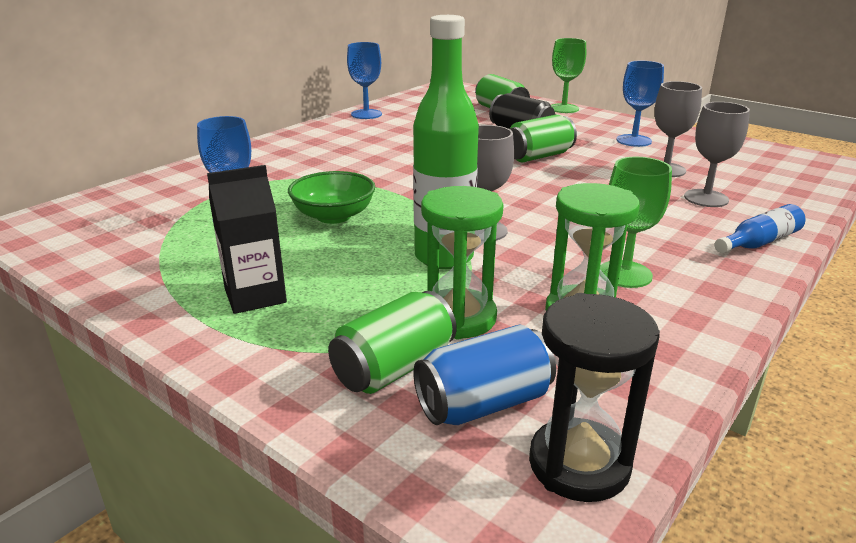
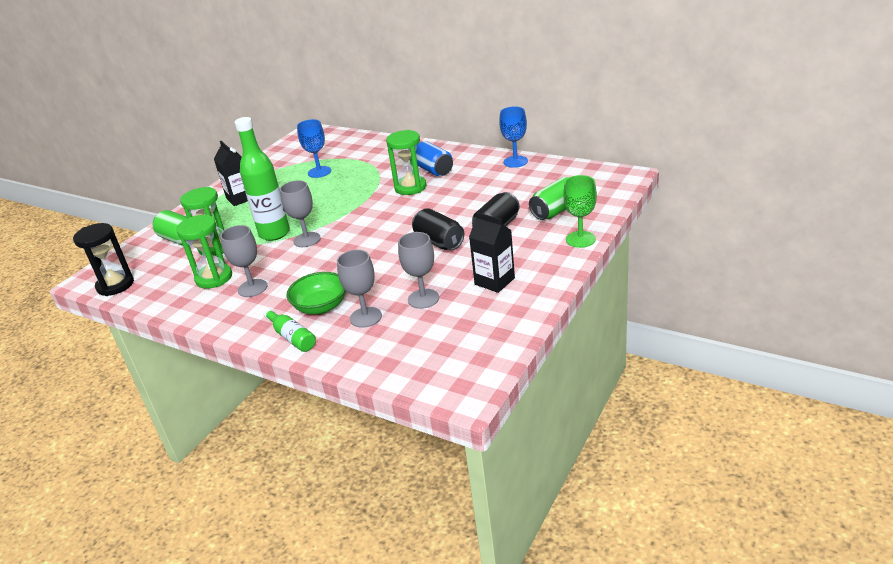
camera: 85 degrees right, 5 degrees up
green bowl [288,171,375,224] -> green bowl moved to [287,272,346,314]
blue can [414,324,556,425] -> blue can moved to [416,141,453,176]
green can [510,115,577,163] -> black can [412,208,464,250]
green goblet [600,157,672,288] -> grey goblet [220,225,268,297]
blue goblet [616,61,664,147] -> black carton [469,212,515,293]
blue bottle [715,204,805,253] -> green bottle [263,308,316,352]
none -> green hourglass [386,130,427,195]

